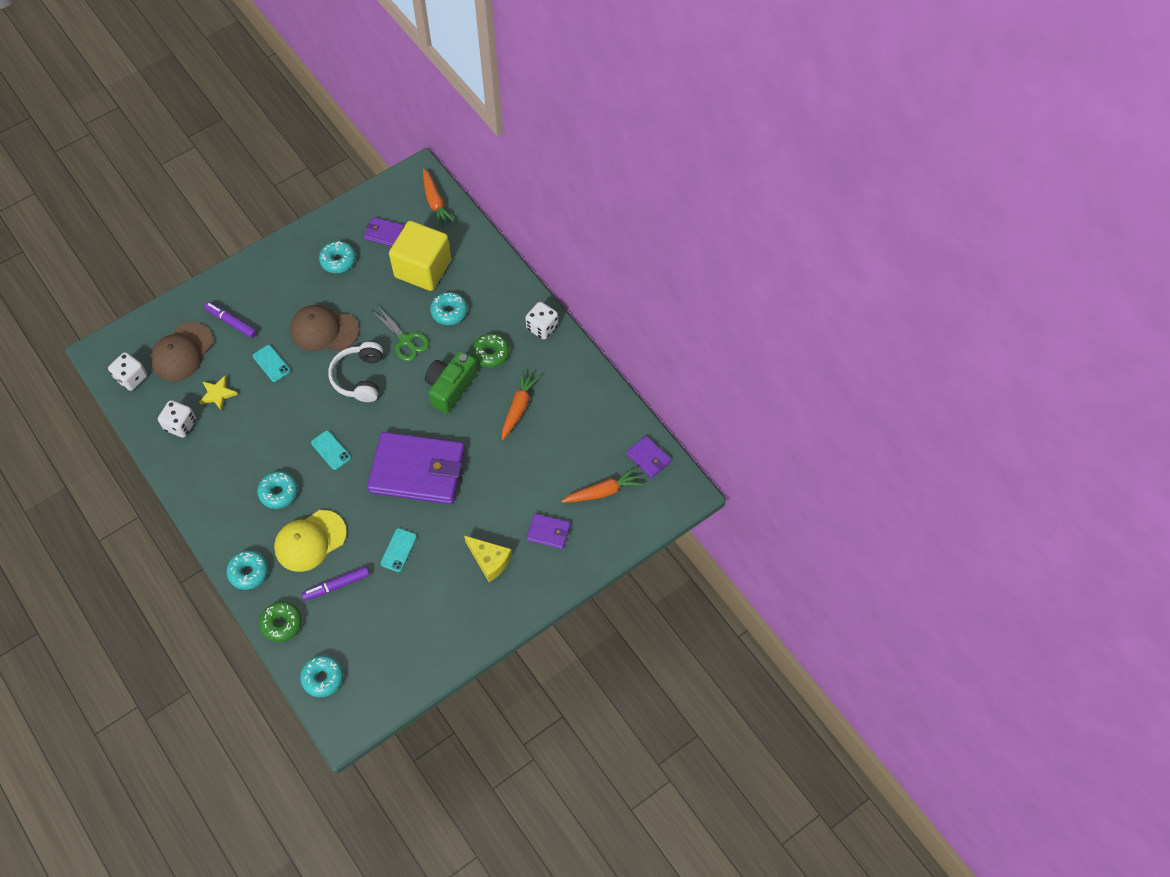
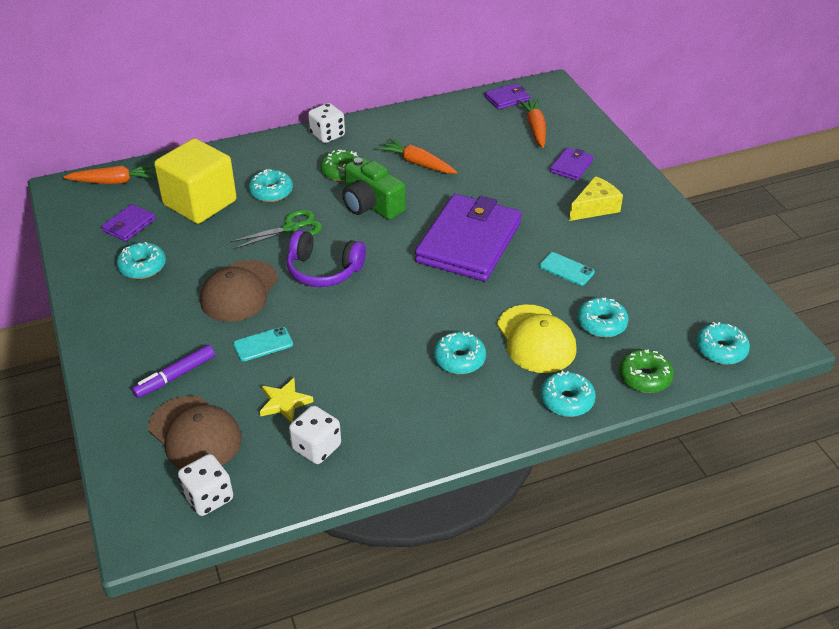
camera: 75 degrees left, 20 degrees down
purple marker [302,566,370,601] -> turquoise donut [577,297,629,338]
turquoise phone [311,430,351,470] -> none
white headphones [328,342,383,402] -> purple headphones [287,230,366,287]

